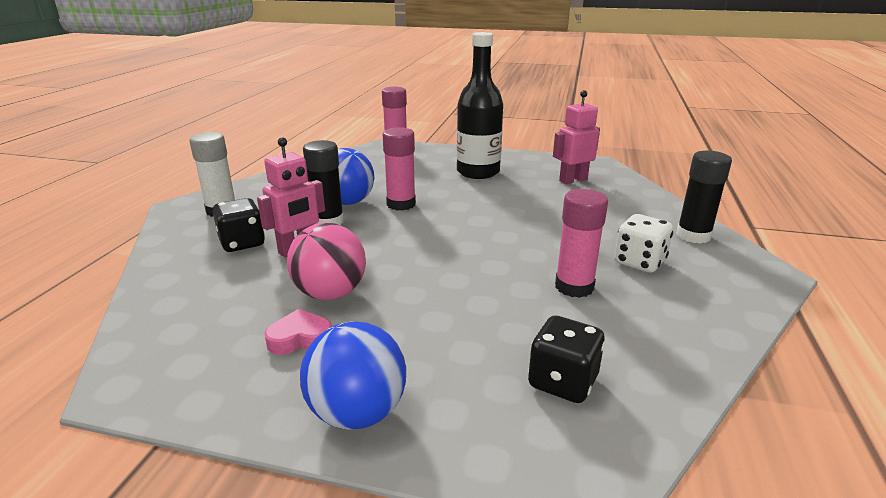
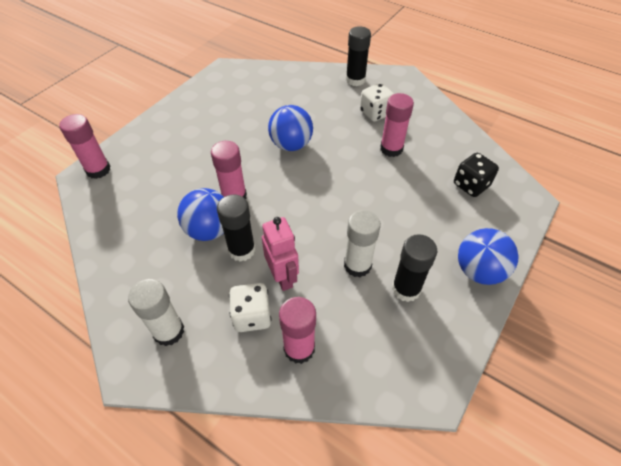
camera: 70 degrees left, 25 degrees up
black dice [213,198,265,252] -> white dice [229,283,271,332]
pink heart [264,309,332,355] -> black glue stick [392,234,437,302]
pink ball [287,223,366,300] -> white glue stick [344,210,381,277]
black bottle [457,32,503,179] -> none
pink robot [553,90,600,184] -> none
none -> blue ball [268,105,313,151]
none -> pink glue stick [279,297,316,364]

